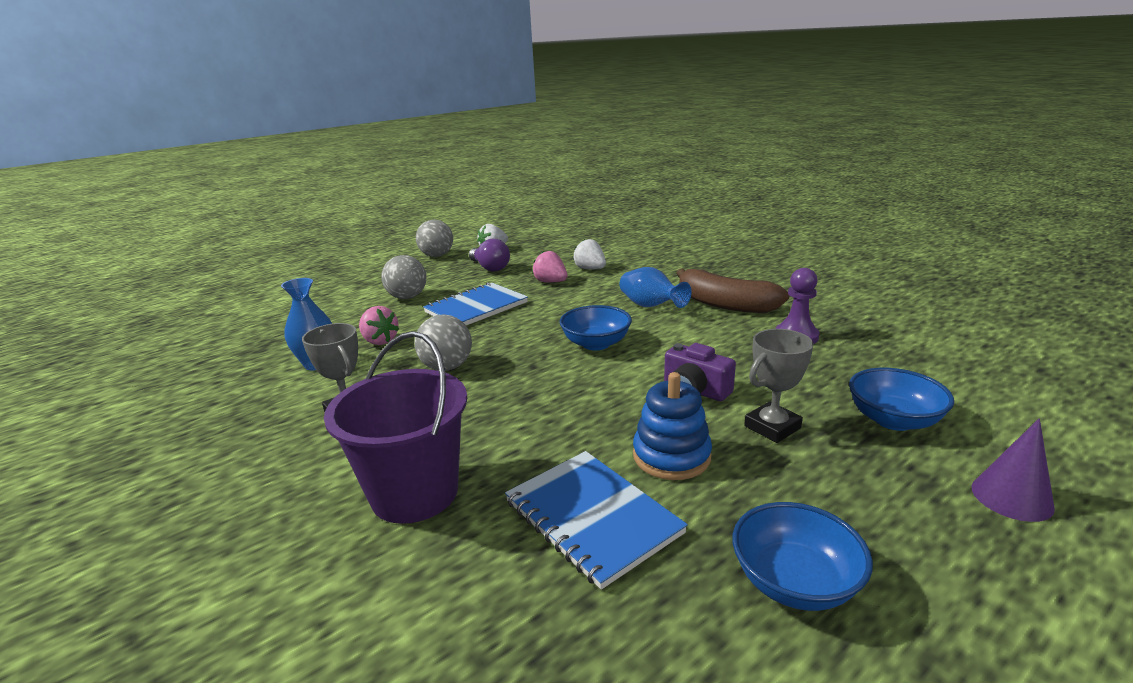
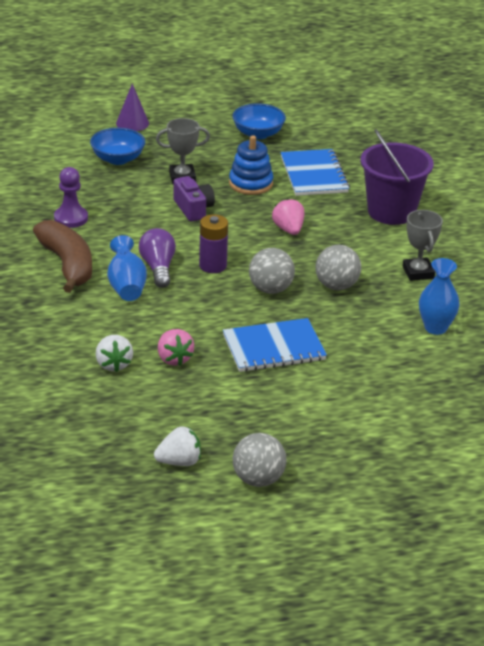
camera: 155 degrees left, 10 degrees up
pink strawberry [359,306,399,345] -> pink strawberry moved to [272,198,304,235]
grey ball [381,255,426,299] -> grey ball moved to [249,248,295,294]
purple light bulb [469,239,510,271] -> purple light bulb moved to [139,228,176,288]
blue bowl [560,305,632,350] -> purple battery [199,214,228,273]

